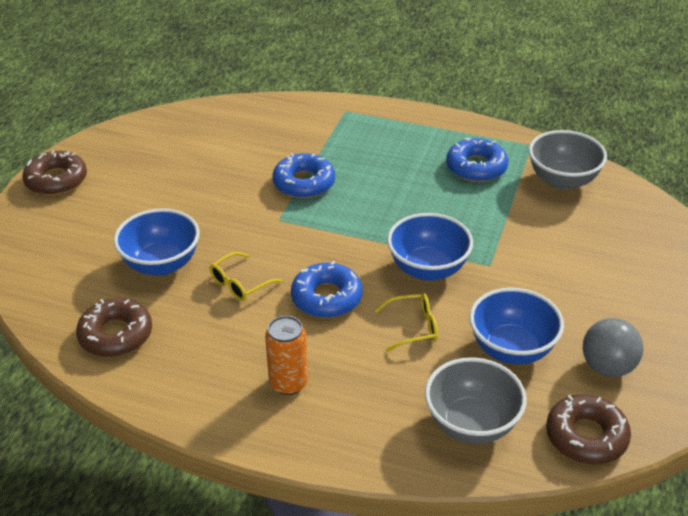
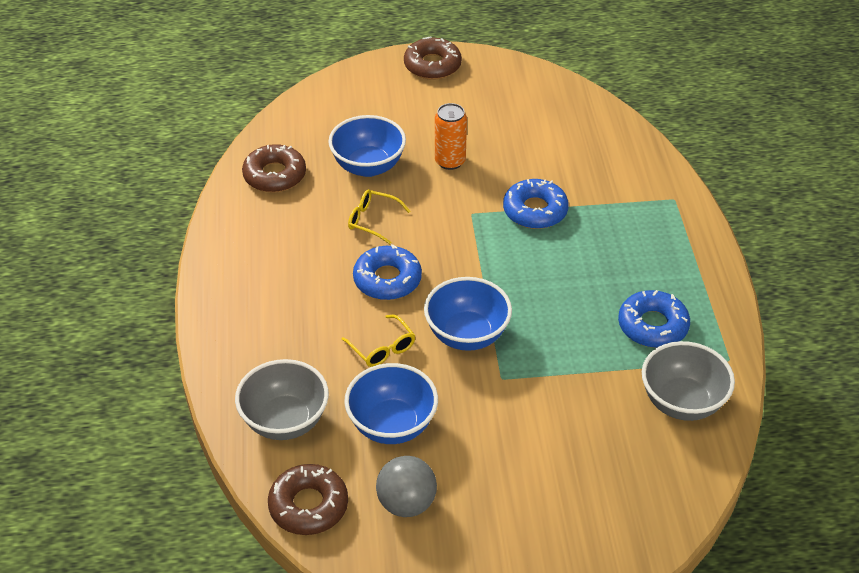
camera: 65 degrees right, 5 degrees up
orange can [265,316,308,395] -> orange can moved to [435,103,467,170]

